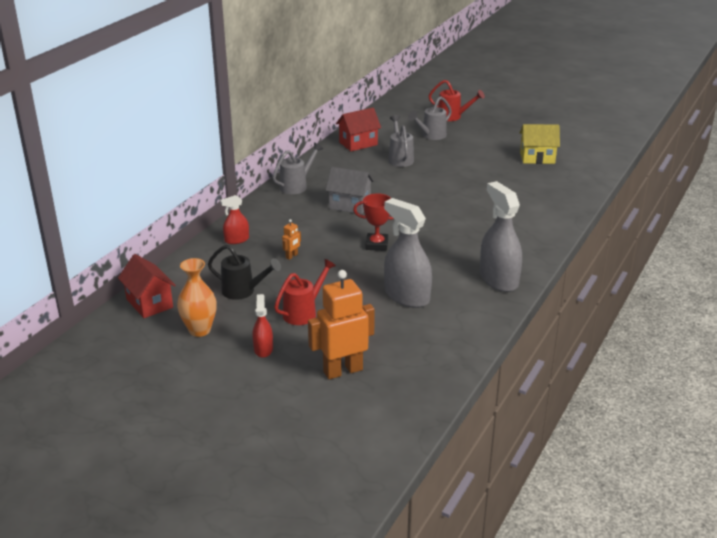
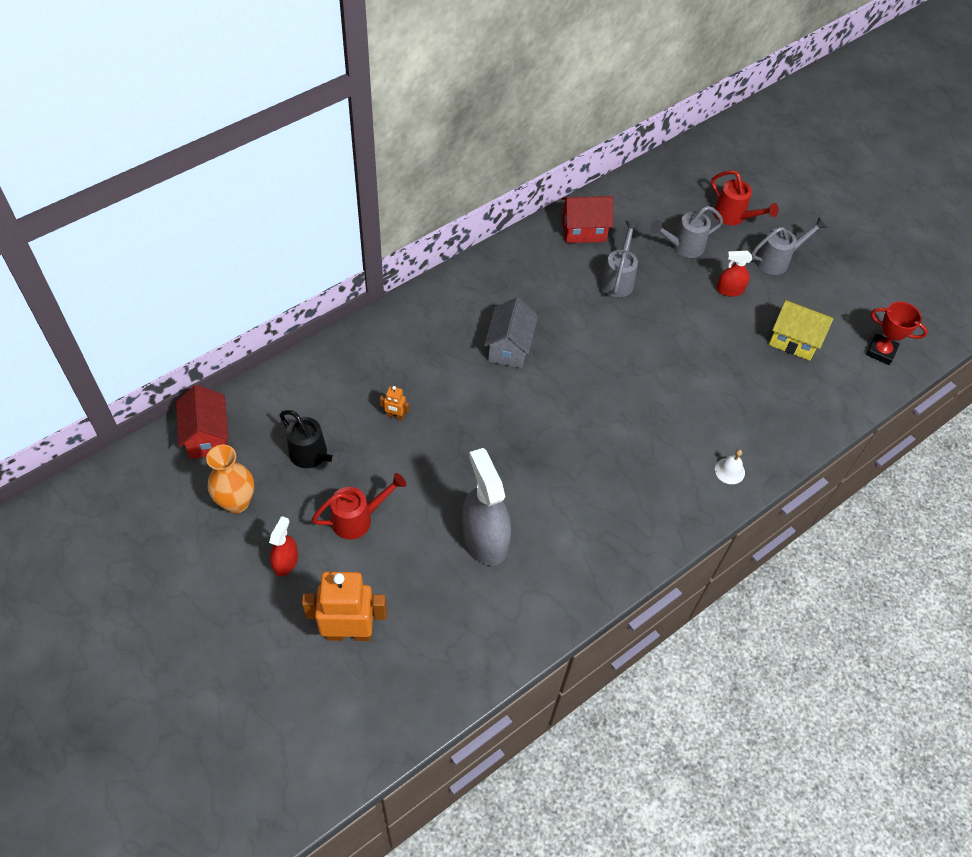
camera: 20 degrees right, 25 degrees up
red spray bottle [220,195,249,244] -> red spray bottle moved to [716,251,752,297]
grey watering can [273,143,323,194] -> grey watering can moved to [751,217,827,275]
orange robot [282,219,301,260] -> orange robot turned 45 degrees clockwise [380,386,409,420]
grey house [325,167,374,214] -> grey house turned 60 degrees clockwise [484,297,538,368]
red trophy [353,193,394,251] -> red trophy moved to [866,302,928,365]
grey spray bottle [480,181,522,292] -> none
none -> white bell [715,449,745,484]

